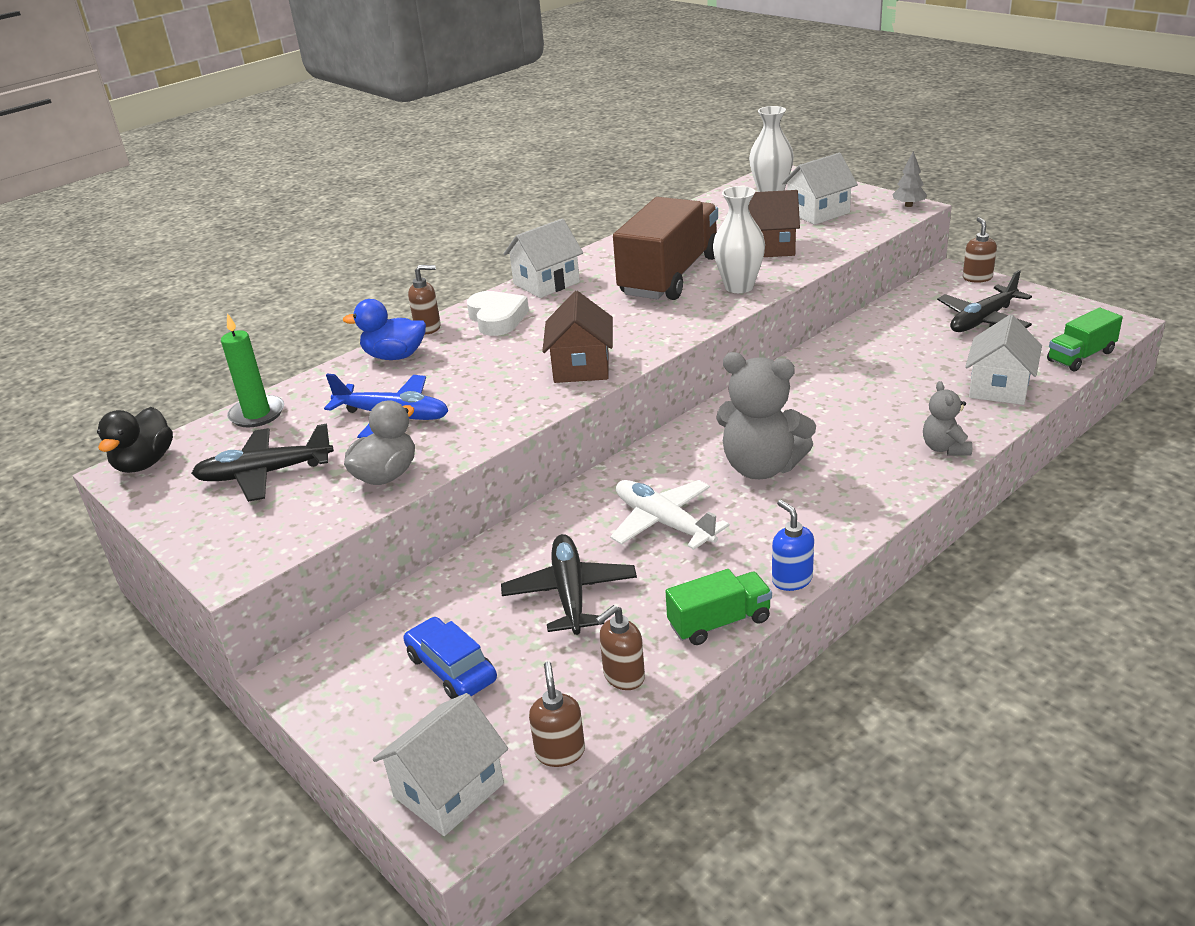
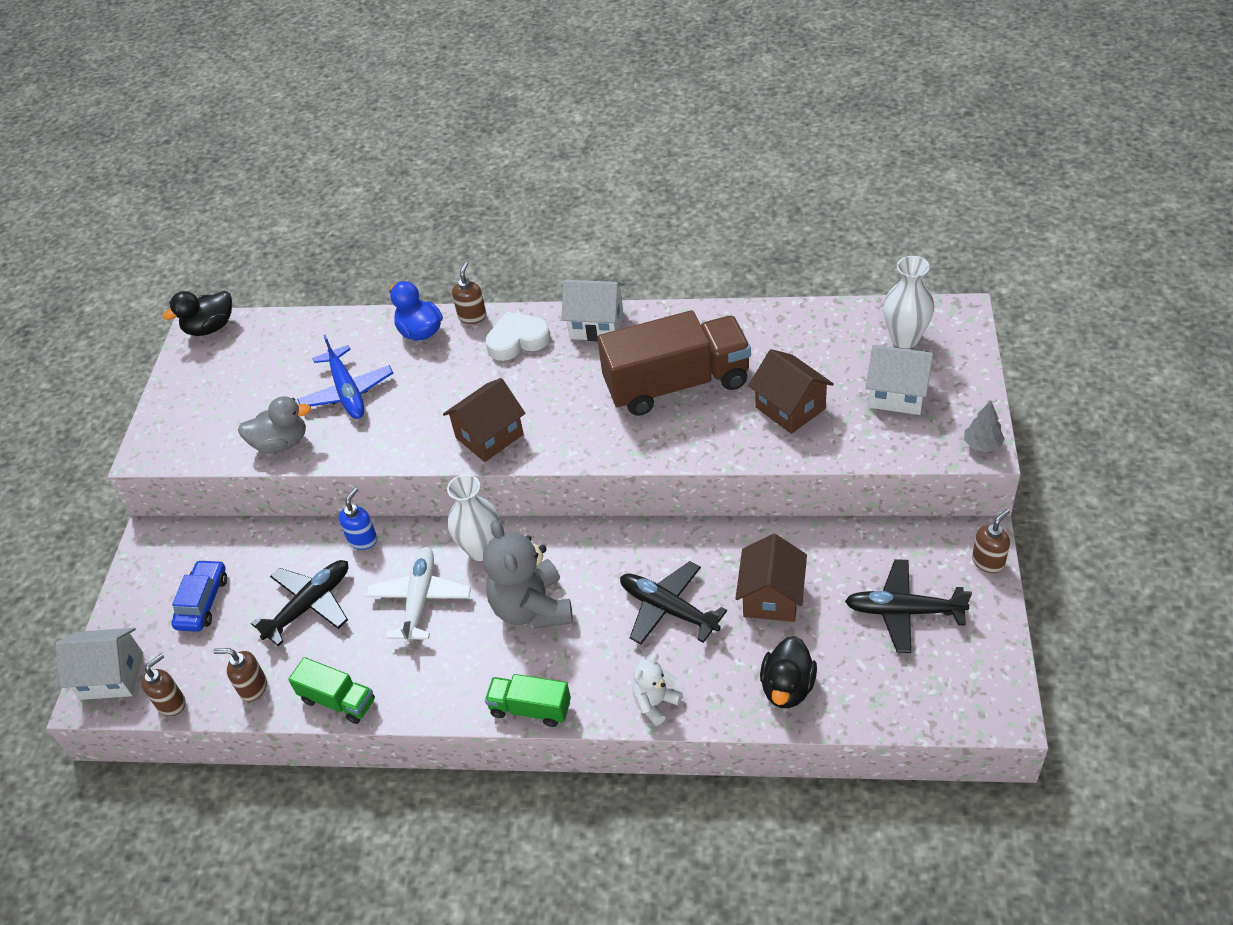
camera: 50 degrees right, 15 degrees up
black plane [191,424,334,502] -> black plane moved to [620,561,727,645]
green candle [221,313,284,428] -> none
brown soap dispenser [408,265,441,334] -> brown soap dispenser turned 120 degrees counterclockwise [452,262,486,324]
white heart [467,291,529,336] -> white heart turned 135 degrees counterclockwise [486,311,551,361]
white vase [713,186,765,293] -> white vase moved to [447,474,500,561]
blue soap dispenser [772,500,814,591] -> blue soap dispenser moved to [339,487,377,550]
grey teddy bear [923,381,972,456] -> white teddy bear [633,653,683,726]
white house [965,314,1042,405] -> black duck [760,636,817,708]
green truck [1047,307,1123,371] -> green truck moved to [485,674,571,727]
none -> brown house [735,534,807,622]

